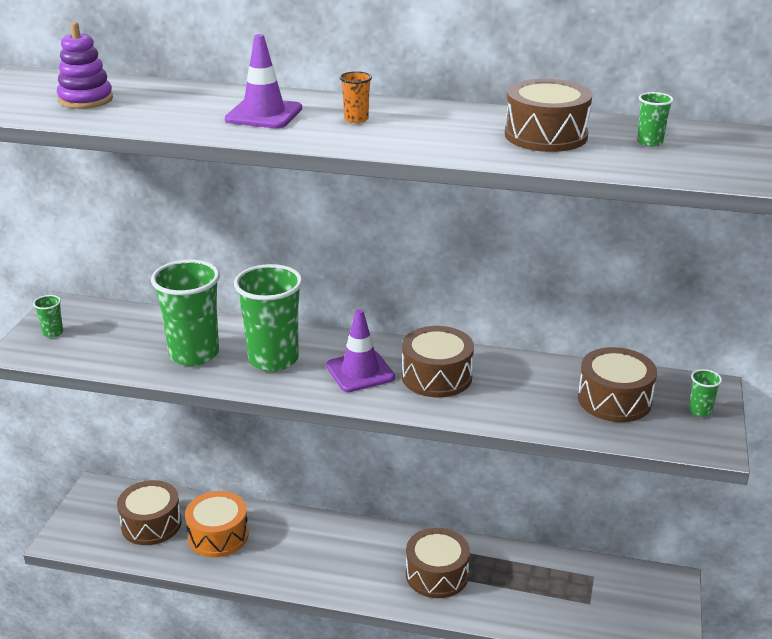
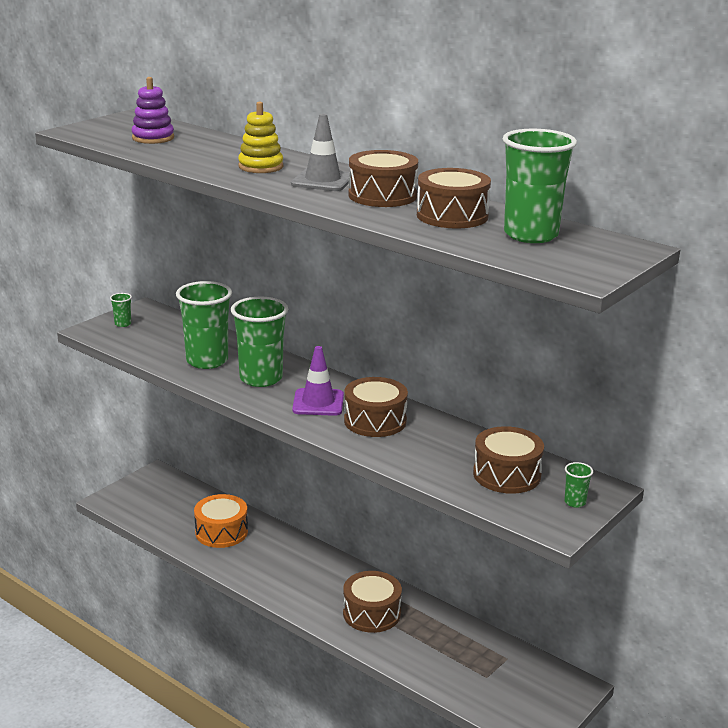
camera: 25 degrees right, 5 degrees down
brown drum [117,480,182,545] -> brown drum moved to [348,150,418,207]
purple traffic cone [225,34,302,128] -> yellow stacking toy [238,102,283,173]
orange cup [340,71,372,123] -> grey traffic cone [291,114,350,191]
green cup [637,92,673,146] -> green cup [502,129,577,243], size x2.39

